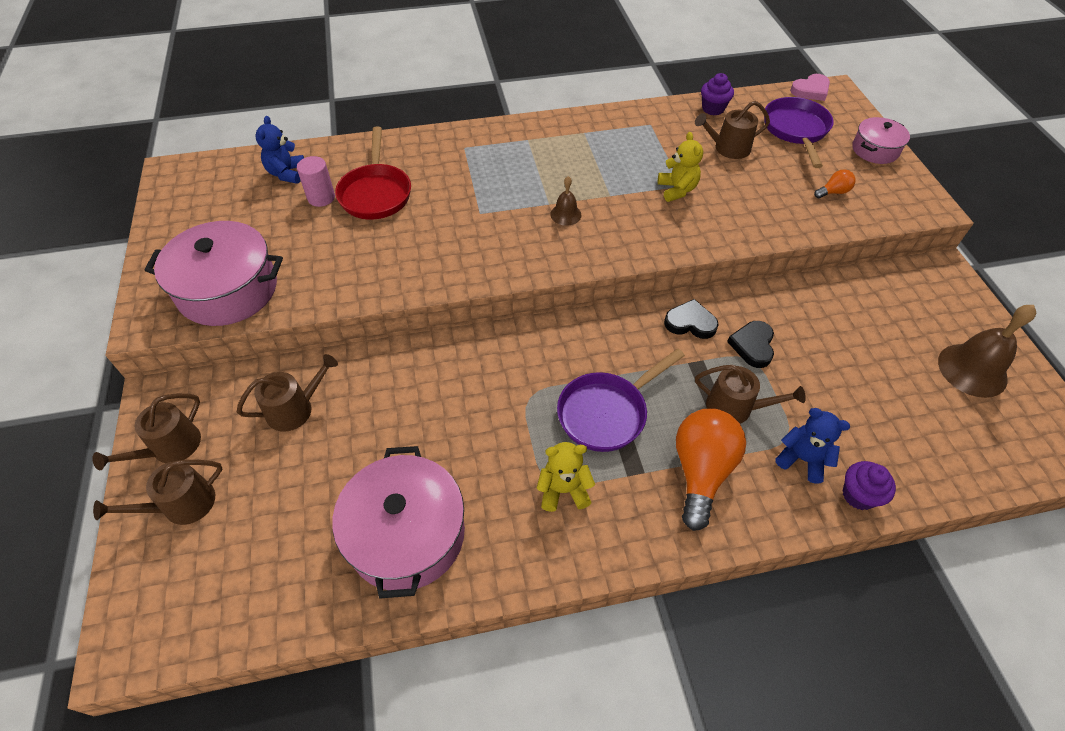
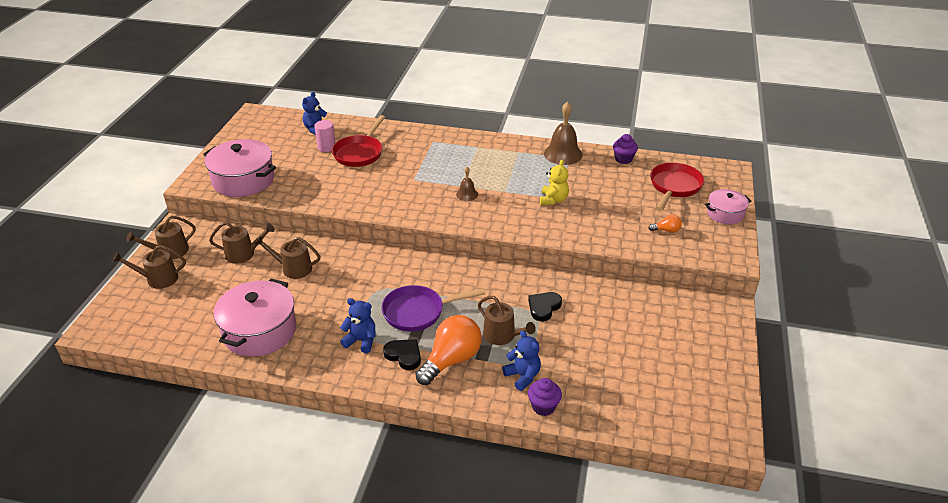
camera: 25 degrees right, 15 degrees down
yellow teddy bear [537,442,595,512] -> blue teddy bear [340,298,376,353]
black heart [664,299,719,339] -> black heart moved to [383,339,421,370]
brown watering can [695,101,770,159] -> brown watering can moved to [255,236,320,279]
purple pan [764,97,834,168] -> red pan [651,163,704,211]
pink heart [790,74,830,101] -> none
brown bell [938,305,1036,398] -> brown bell moved to [544,101,583,165]

